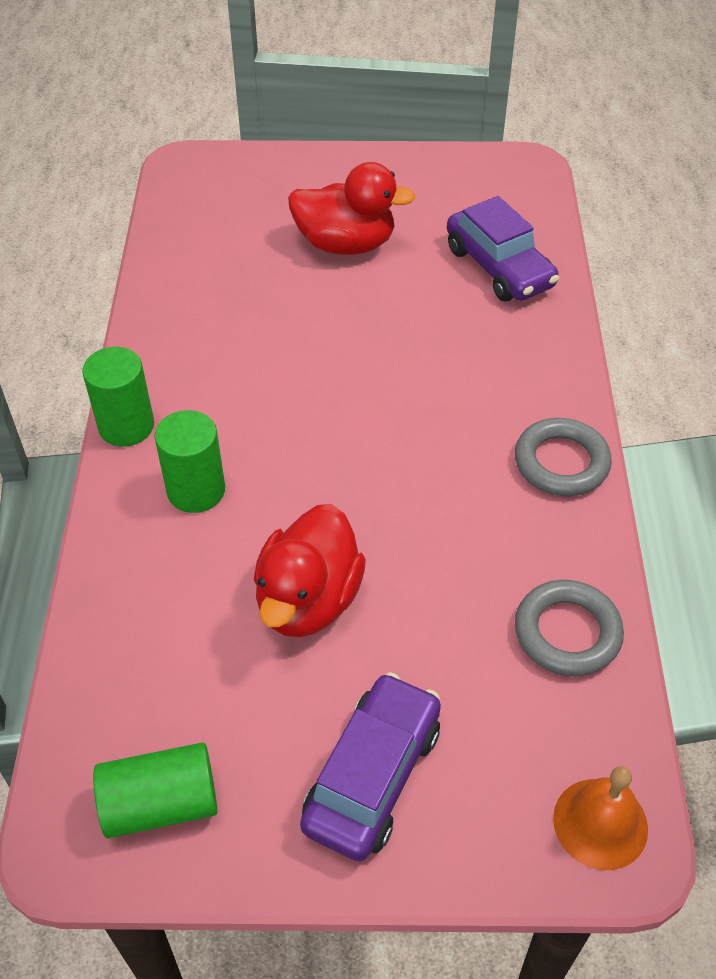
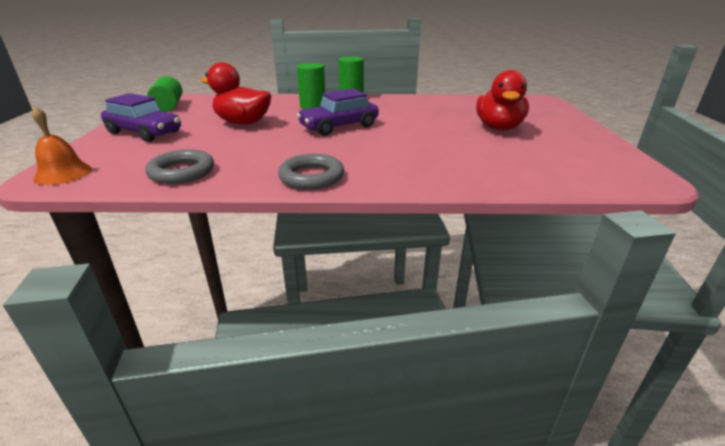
camera: 90 degrees right, 20 degrees down
purple car [447,196,559,302] -> purple car moved to [297,89,379,136]

